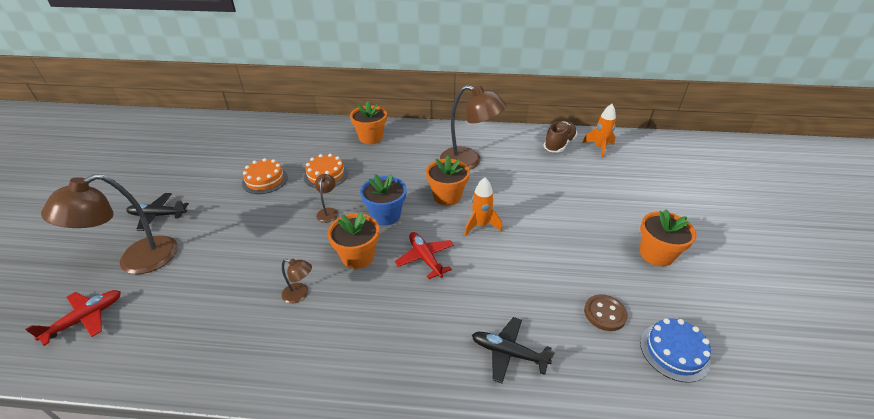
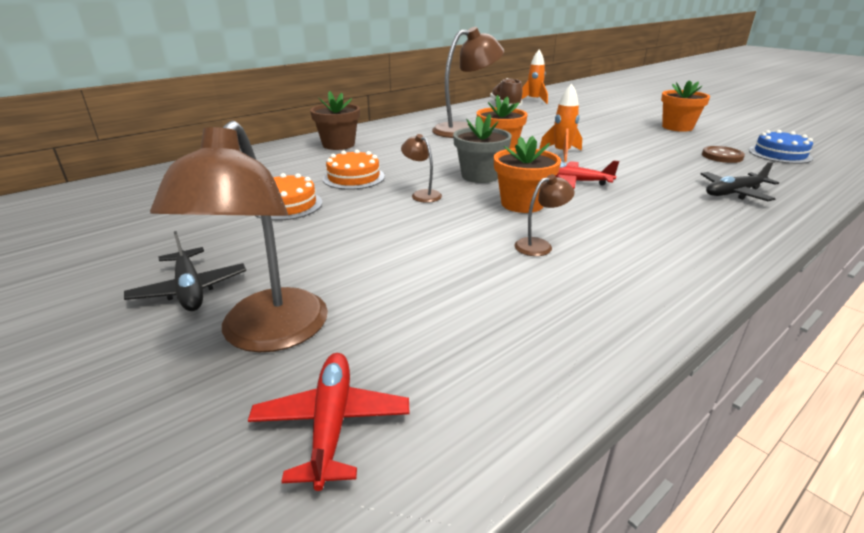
camera: 45 degrees left, 10 degrees down
black plane [126,193,189,231] -> black plane turned 75 degrees counterclockwise [124,231,246,311]
orange flower pot [350,101,387,144] -> brown flower pot [310,91,360,150]
blue flower pot [360,174,407,226] -> grey flower pot [453,114,512,183]

